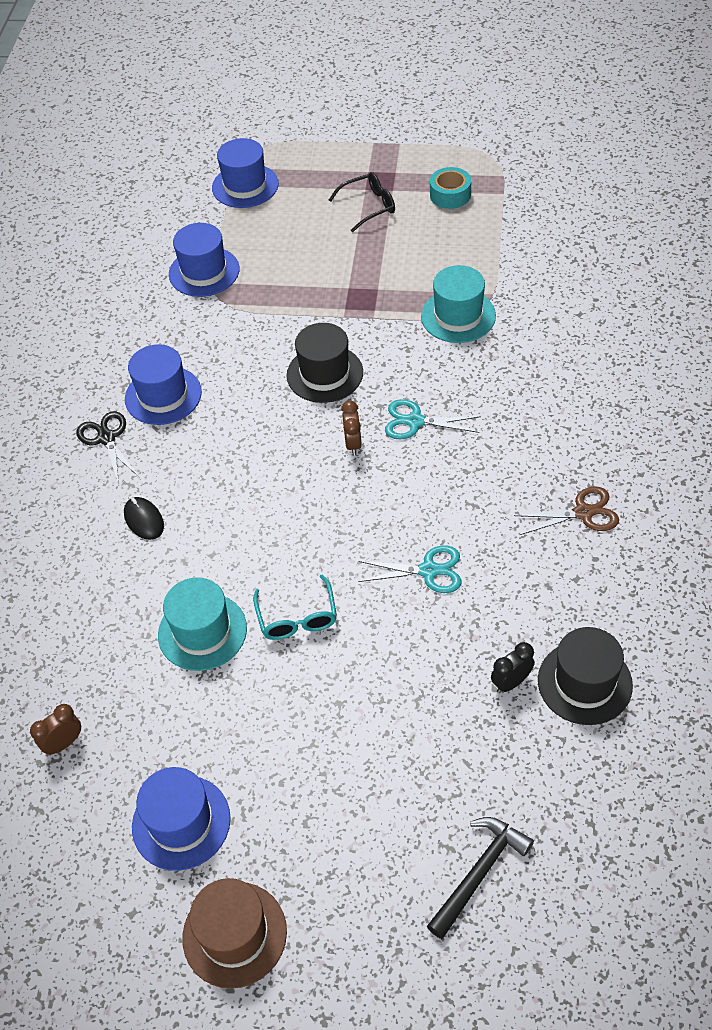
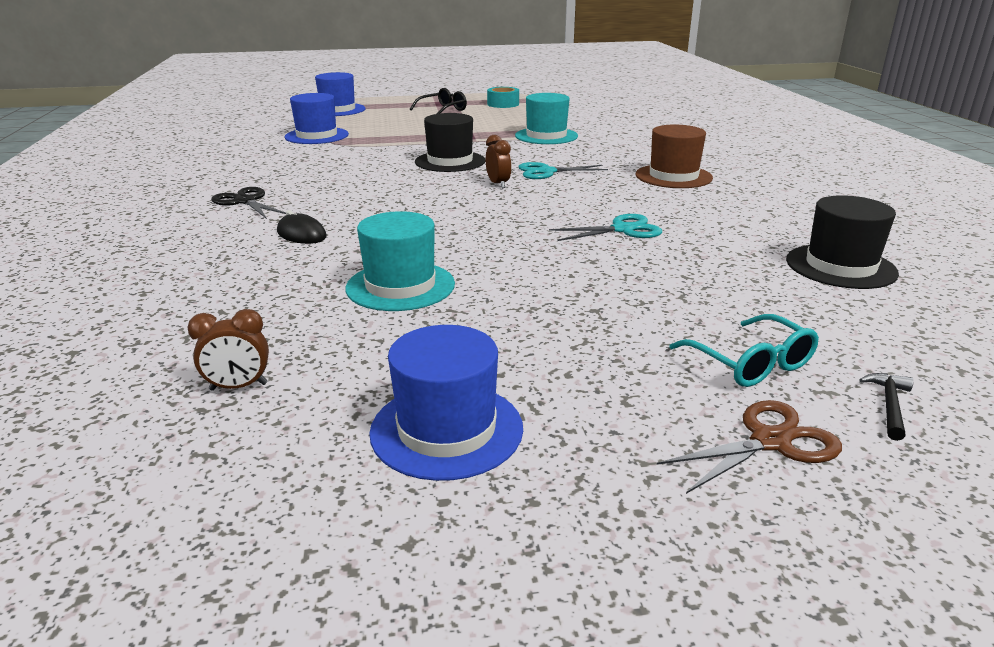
camera: 20 degrees left, 25 degrees down
brown clock [30,704,81,755] -> brown clock turned 135 degrees counterclockwise [188,309,269,391]
blue hat [125,344,202,425] -> none
brown hat [182,878,287,989] -> brown hat moved to [636,125,713,188]
turquoise glasses [253,575,337,640] -> turquoise glasses moved to [669,314,819,387]
black hammer [427,817,534,939] -> black hammer [859,373,914,441], size x0.55
black clock [491,642,535,693] -> none
brown scissors [514,486,619,535] -> brown scissors moved to [657,400,842,494]

